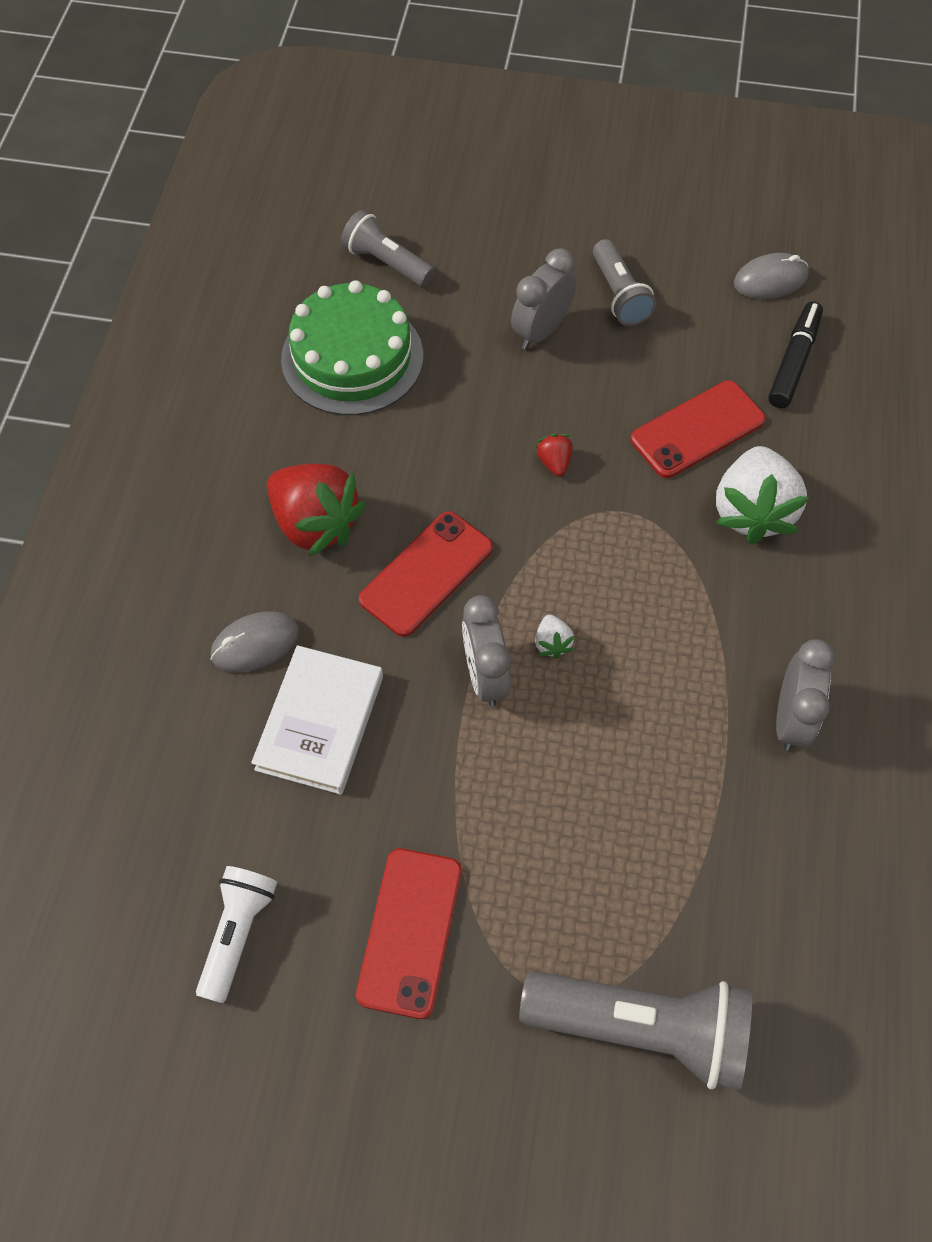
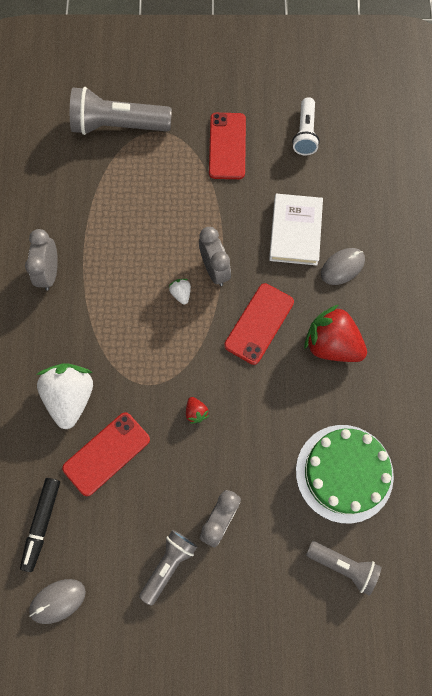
camera: 170 degrees right, 10 degrees up
grey flashlight [593,239,656,326] -> grey flashlight turned 60 degrees clockwise [139,530,197,606]

